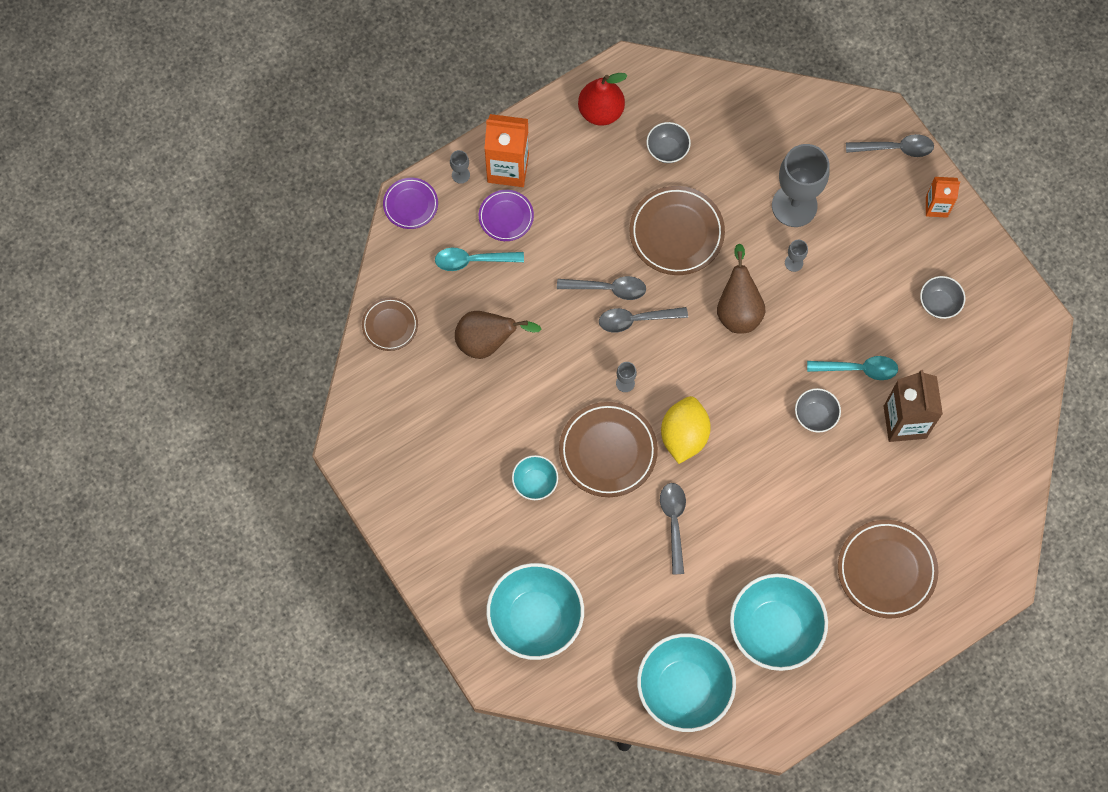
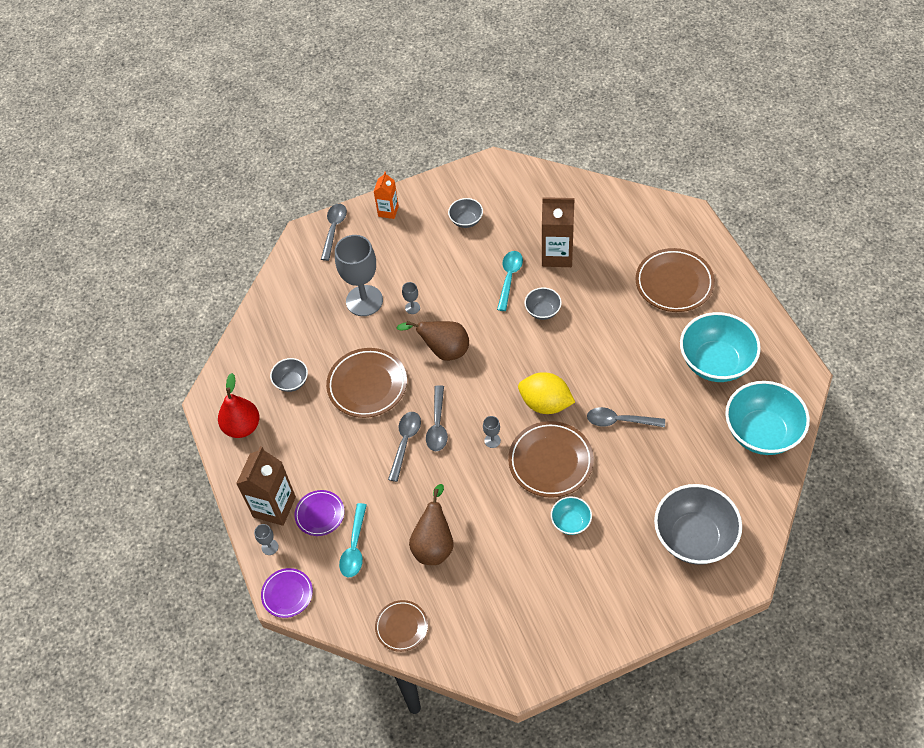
camera: 75 degrees left, 15 degrees down
orange carton [484,114,529,187] -> brown carton [236,446,296,526]
turquoise bowl [486,563,584,660] -> grey bowl [654,484,742,565]

